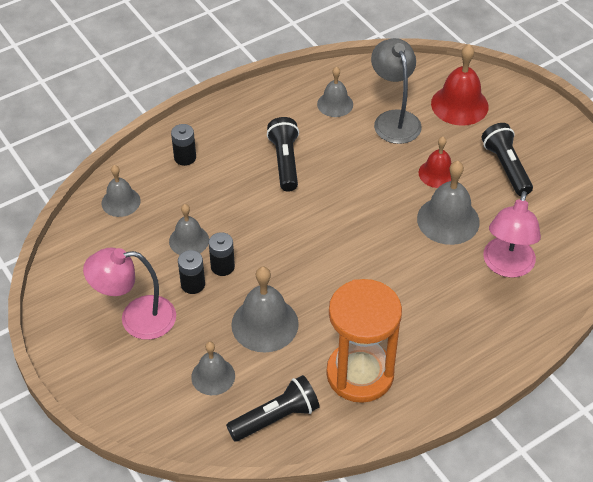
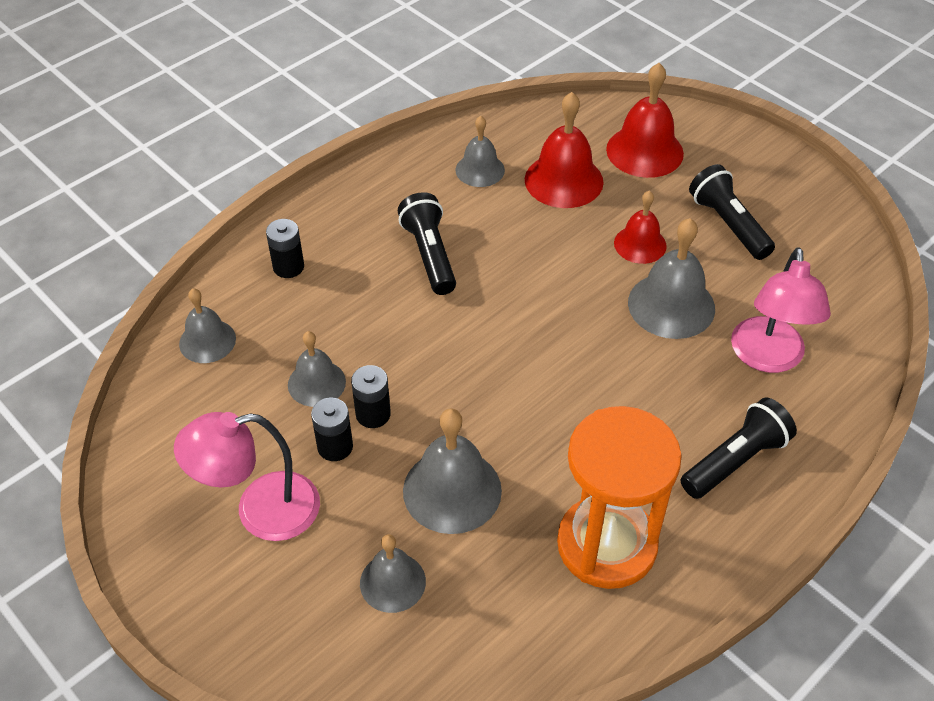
camera: 10 degrees left, 0 degrees up
black flashlight [226,375,320,441] -> black flashlight moved to [681,397,797,499]
grey lamp [371,38,422,144] -> red bell [525,92,604,208]

